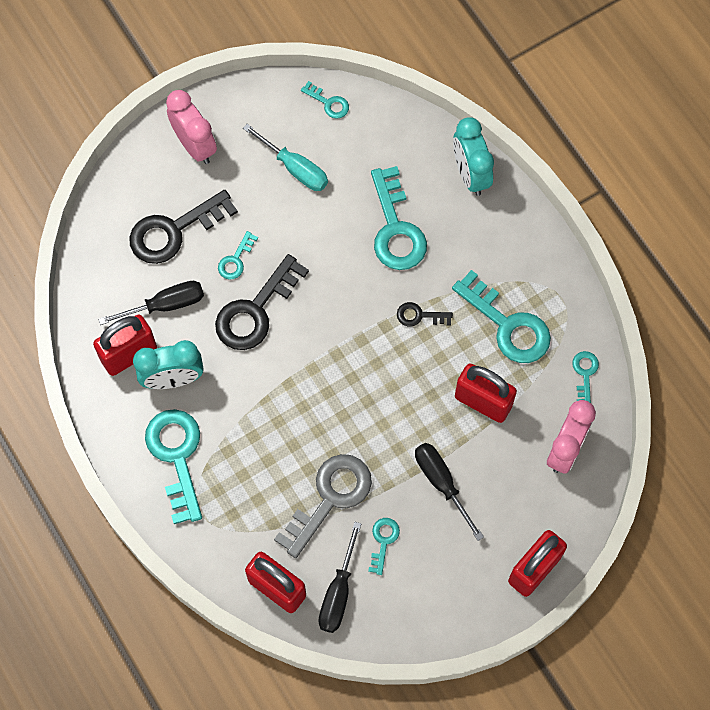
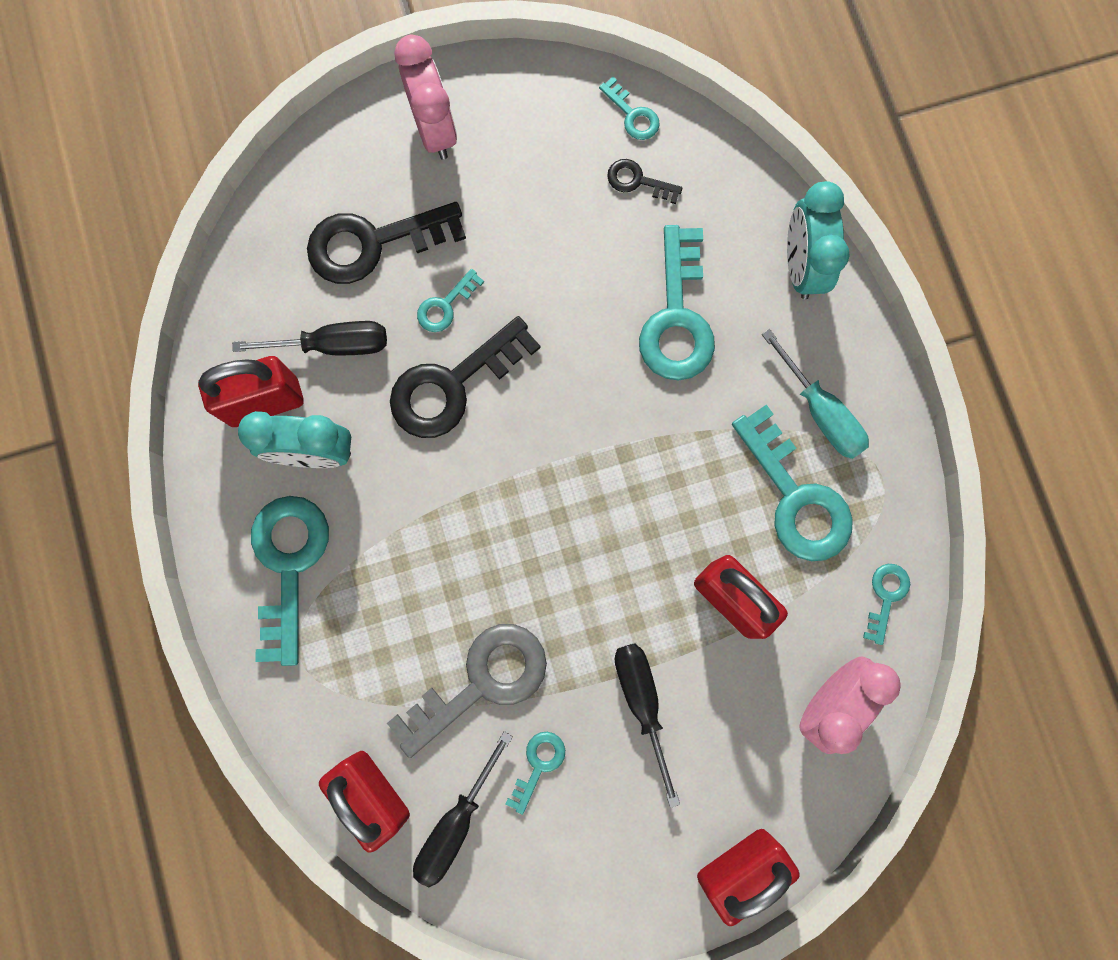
camera: 15 degrees right, 10 degrees up
turquoise screwdriver [243,124,328,191] -> turquoise screwdriver moved to [762,329,869,459]
black key [397,302,453,327] -> black key moved to [607,159,682,204]

